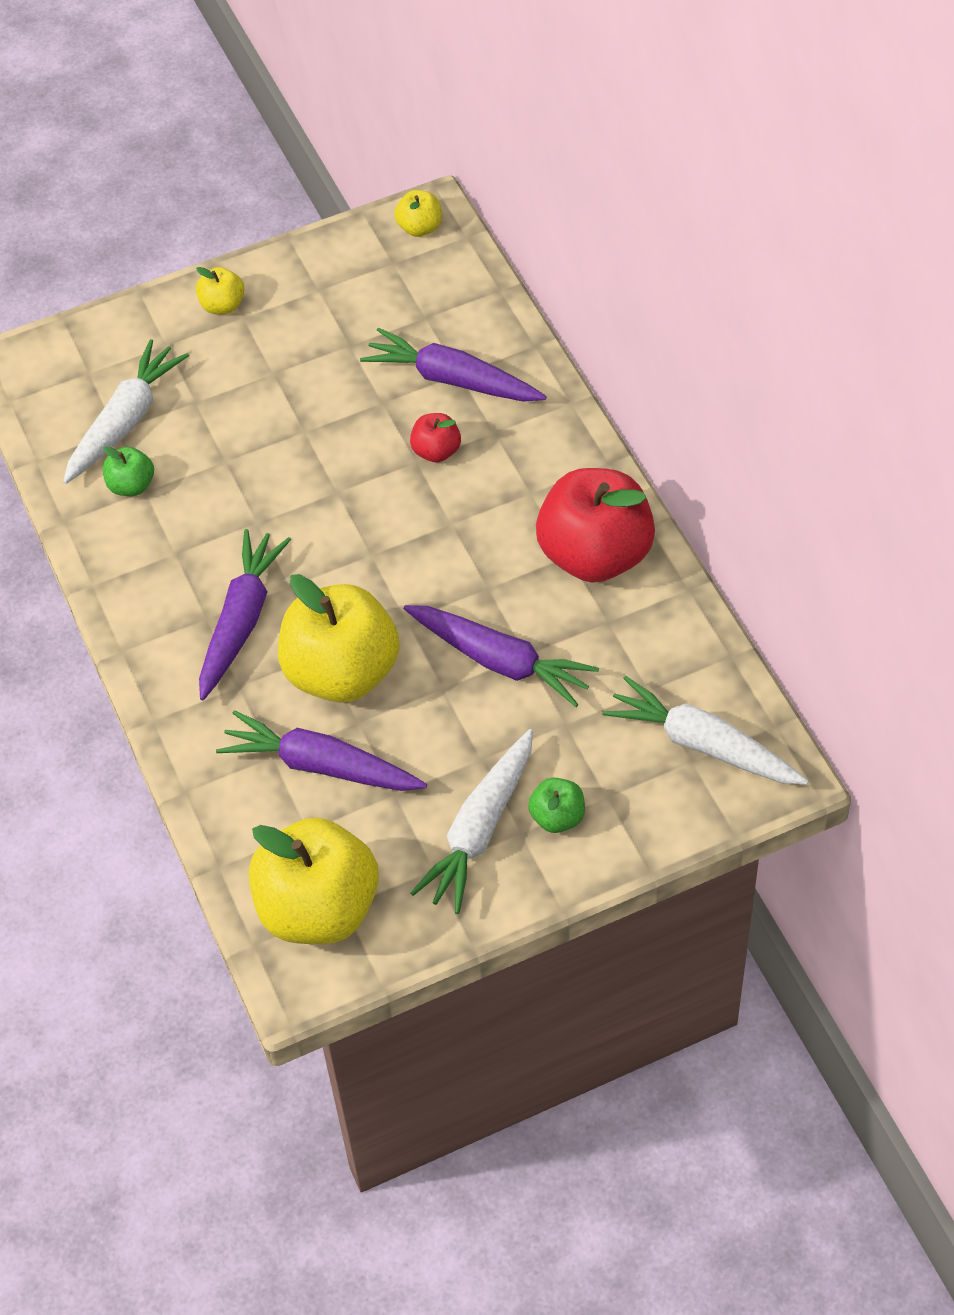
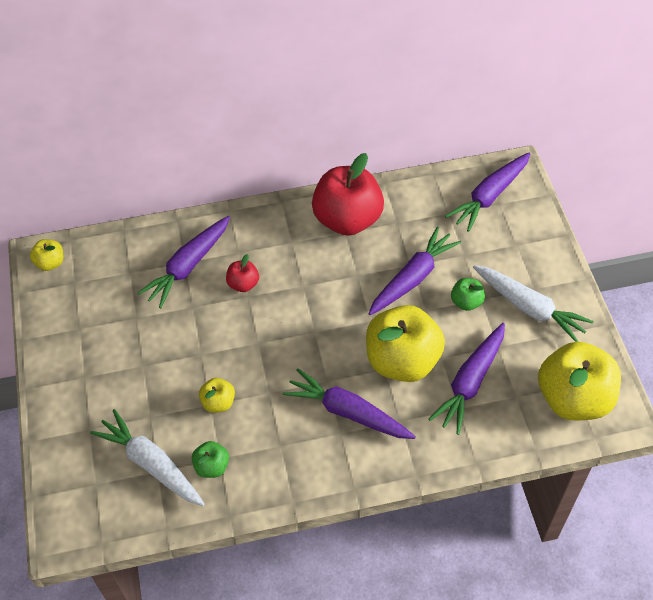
camera: 80 degrees left, 0 degrees up
yellow apple [196,267,244,314] -> yellow apple moved to [199,378,235,413]
green apple [528,778,585,833] -> green apple moved to [451,278,485,311]
white carrot [602,676,808,785] -> purple carrot [445,152,530,232]

